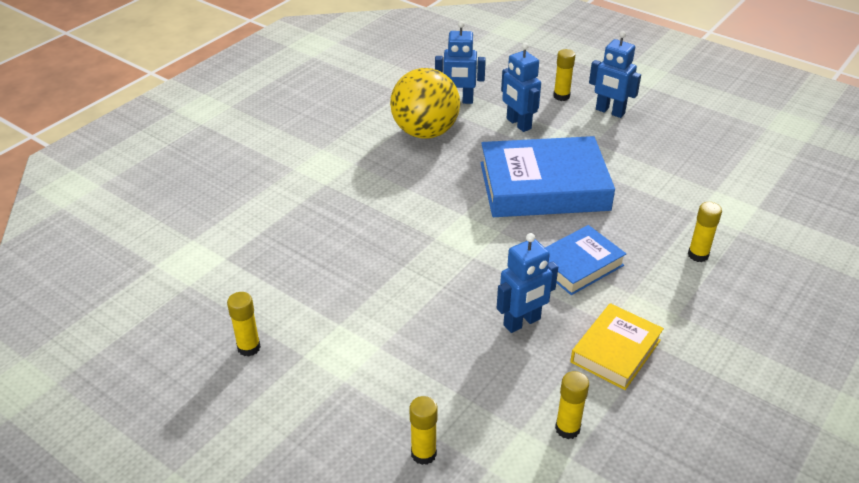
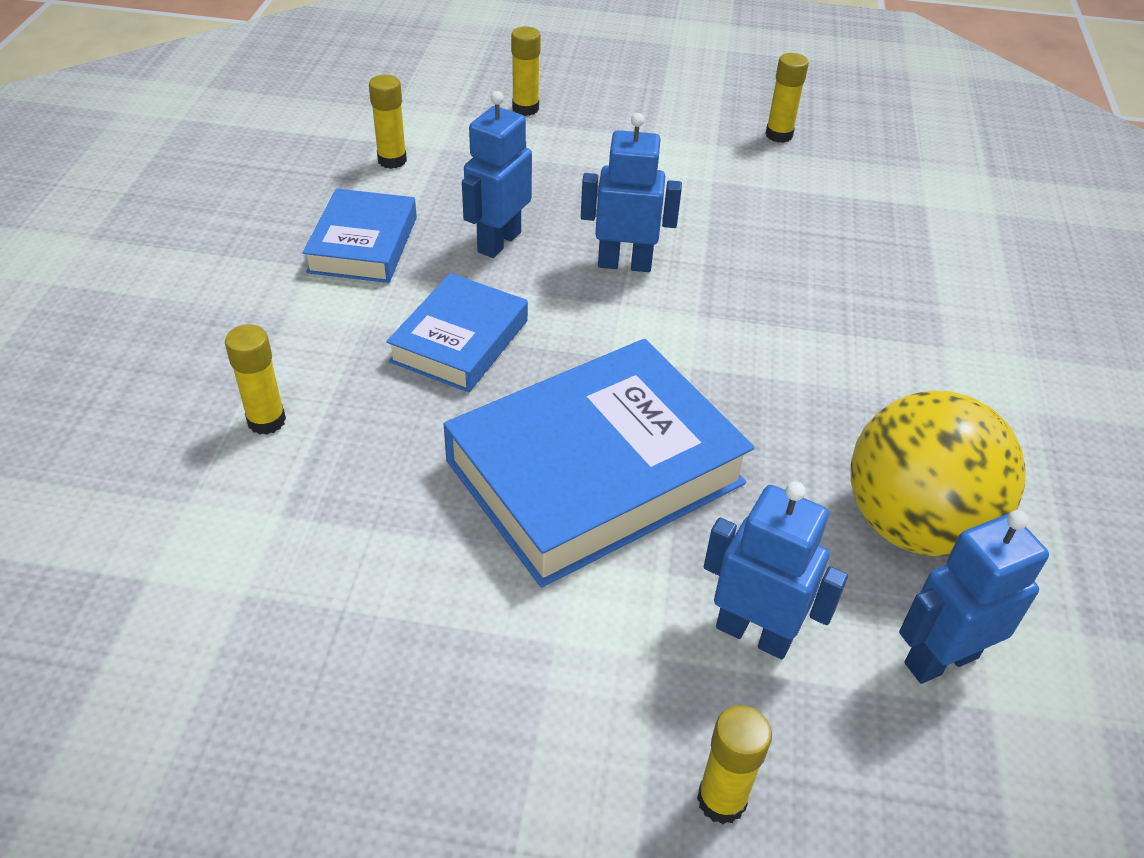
camera: 150 degrees right, 5 degrees up
yellow book [570,303,664,390] -> blue book [303,188,417,283]
blue robot [589,31,641,118] -> blue robot moved to [581,113,682,272]

